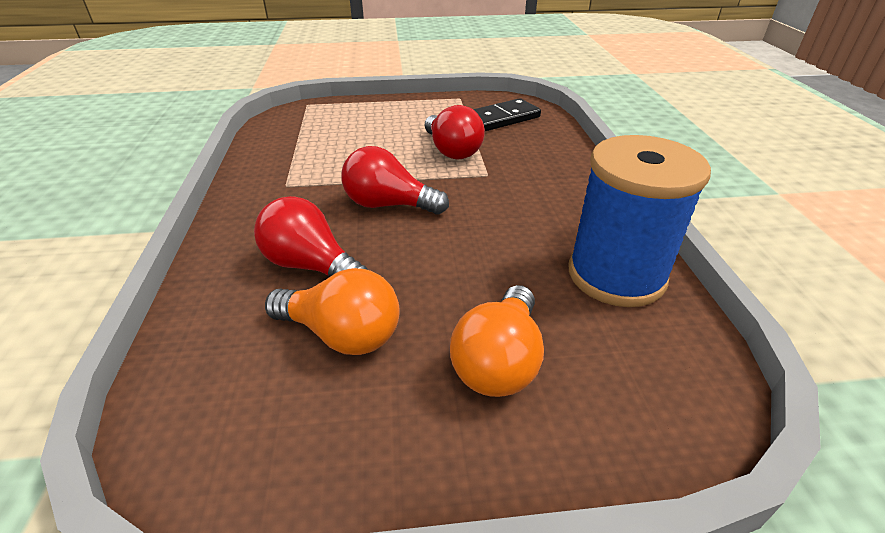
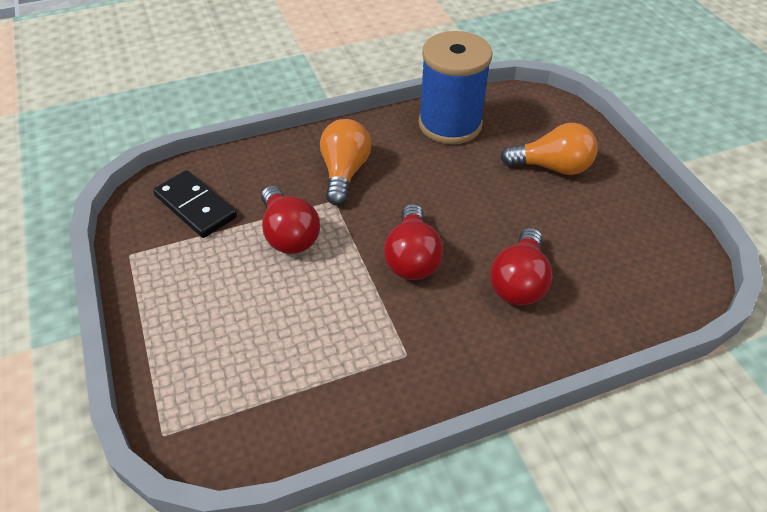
camera: 105 degrees left, 10 degrees up
orange light bulb [265,268,400,355] -> orange light bulb moved to [320,119,371,205]
red light bulb [425,105,485,160] -> red light bulb turned 105 degrees clockwise [261,186,320,254]

